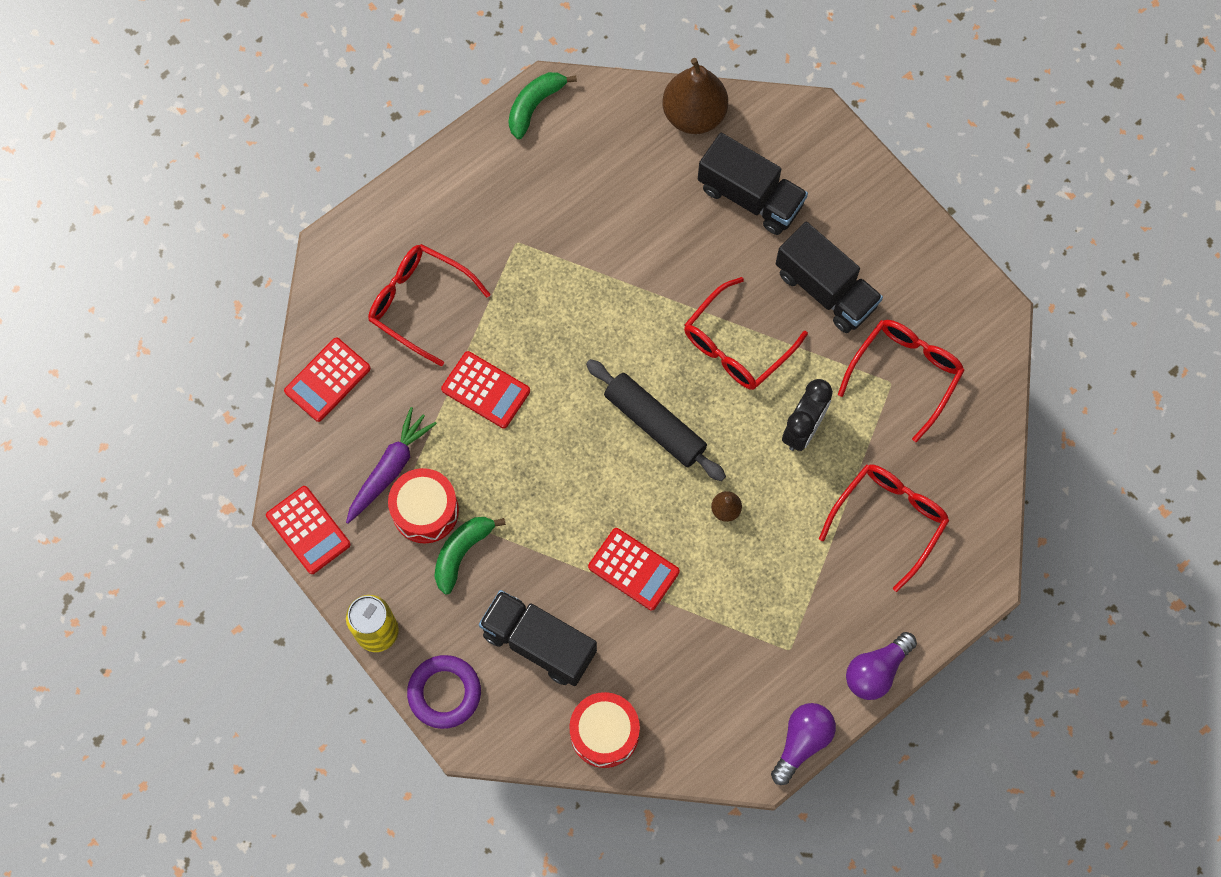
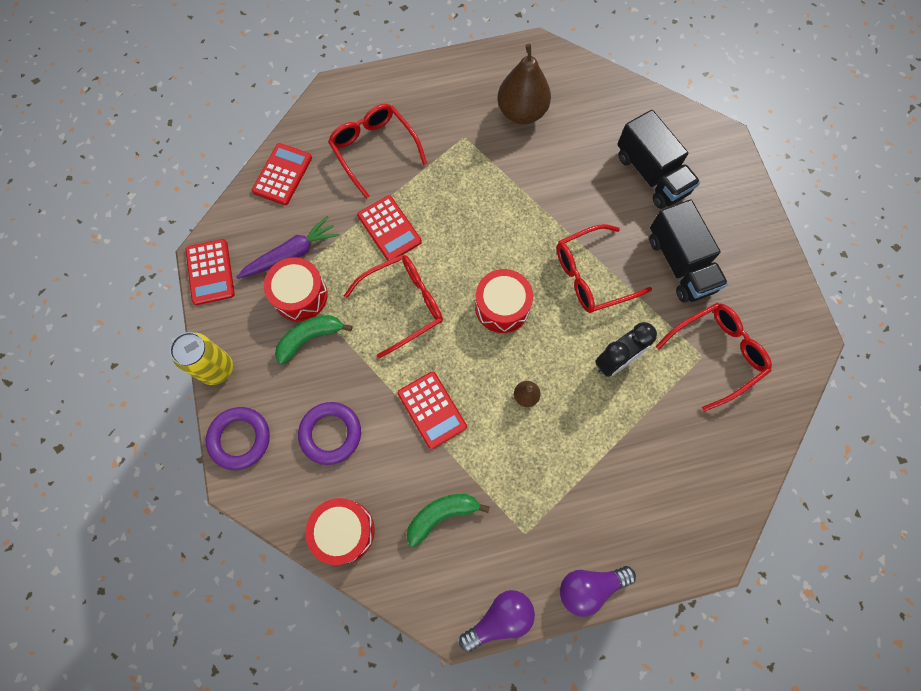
camera: 25 degrees right, 0 degrees up
red calculator [284,338,371,422] -> red calculator turned 135 degrees clockwise [252,143,312,205]
black truck [479,590,597,686] -> purple ring [298,402,361,465]
green banana [508,72,577,139] -> green banana moved to [407,494,490,547]
black rolling pin [586,359,726,481] -> red drum [475,269,533,333]
brown pear [663,58,728,134] -> brown pear moved to [498,44,551,124]
red glasses [819,464,950,592] -> red glasses moved to [344,254,443,359]

